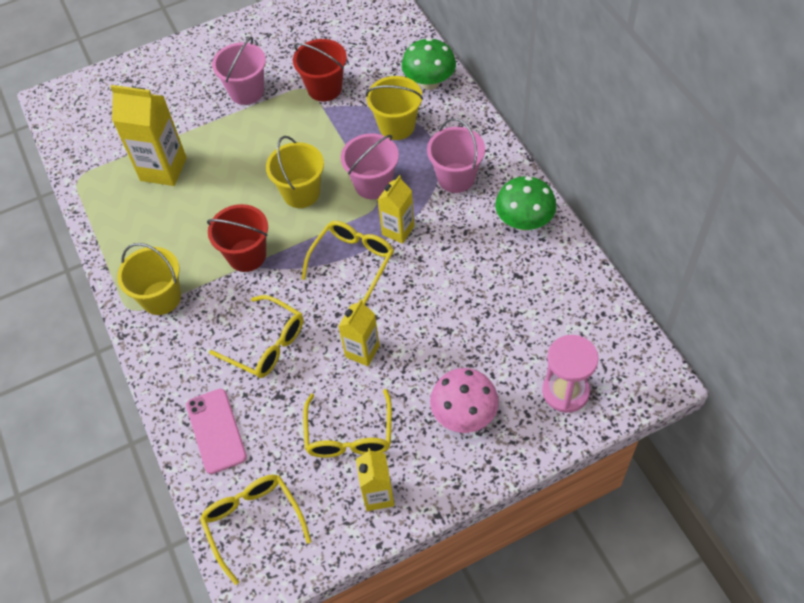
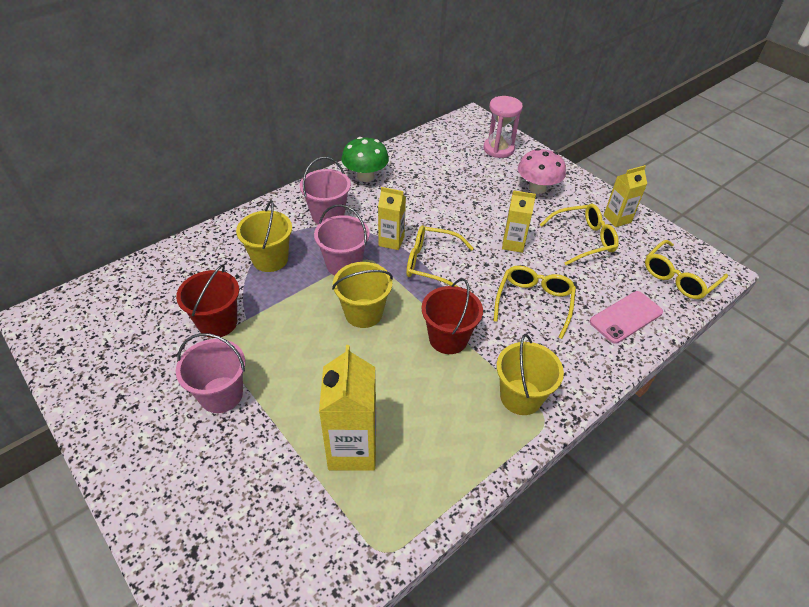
camera: 110 degrees left, 10 degrees down
green mushroom [402,38,456,90] -> none

